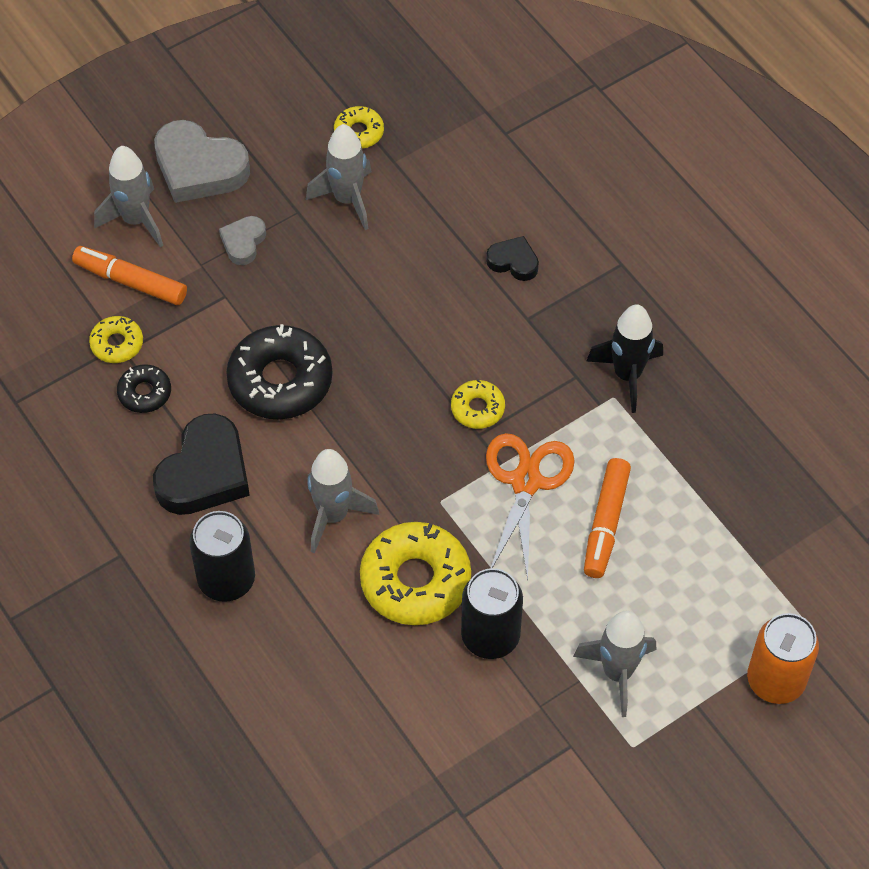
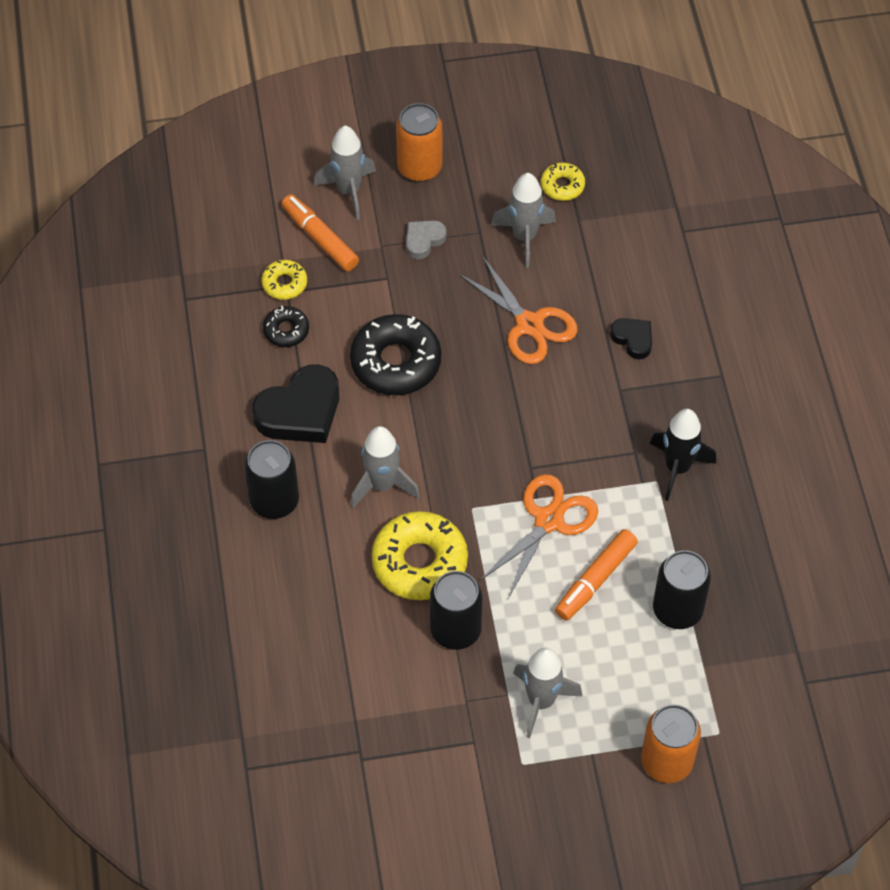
camera: 25 degrees right, 0 degrees up
grey heart [154,120,250,203] -> orange can [396,103,442,182]
yellow donut [451,379,505,429] -> none
none -> orange scissors [458,256,578,364]
none -> black can [653,550,711,629]

